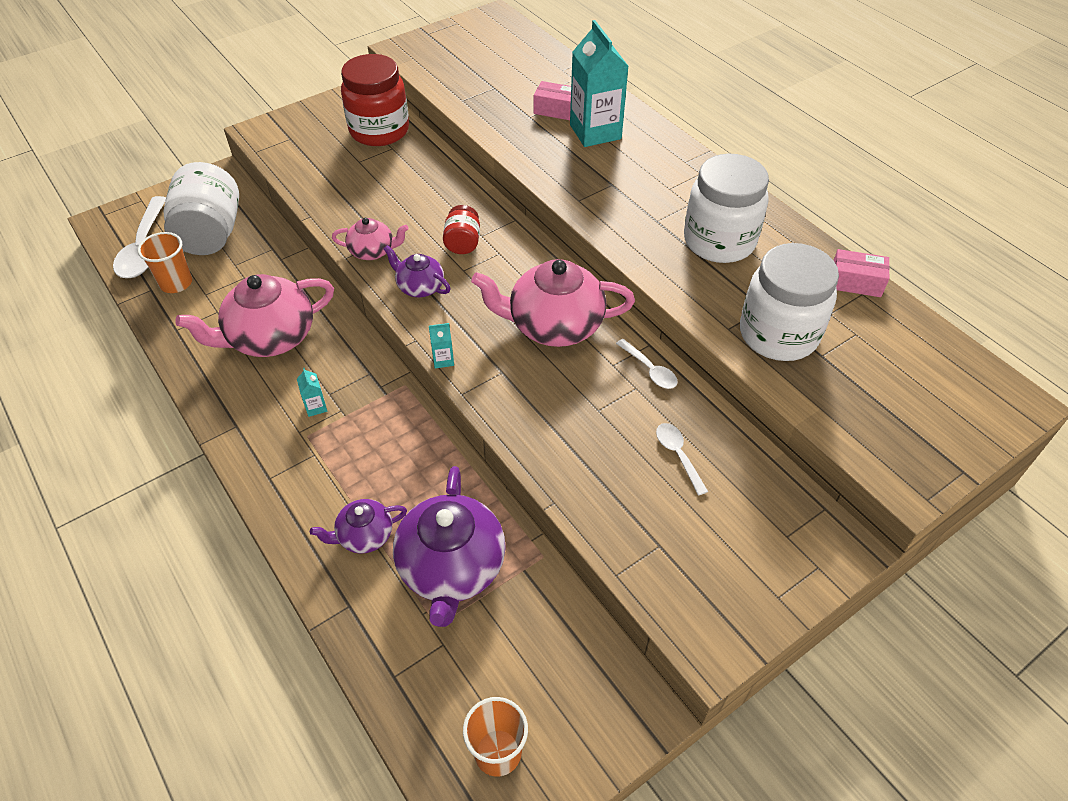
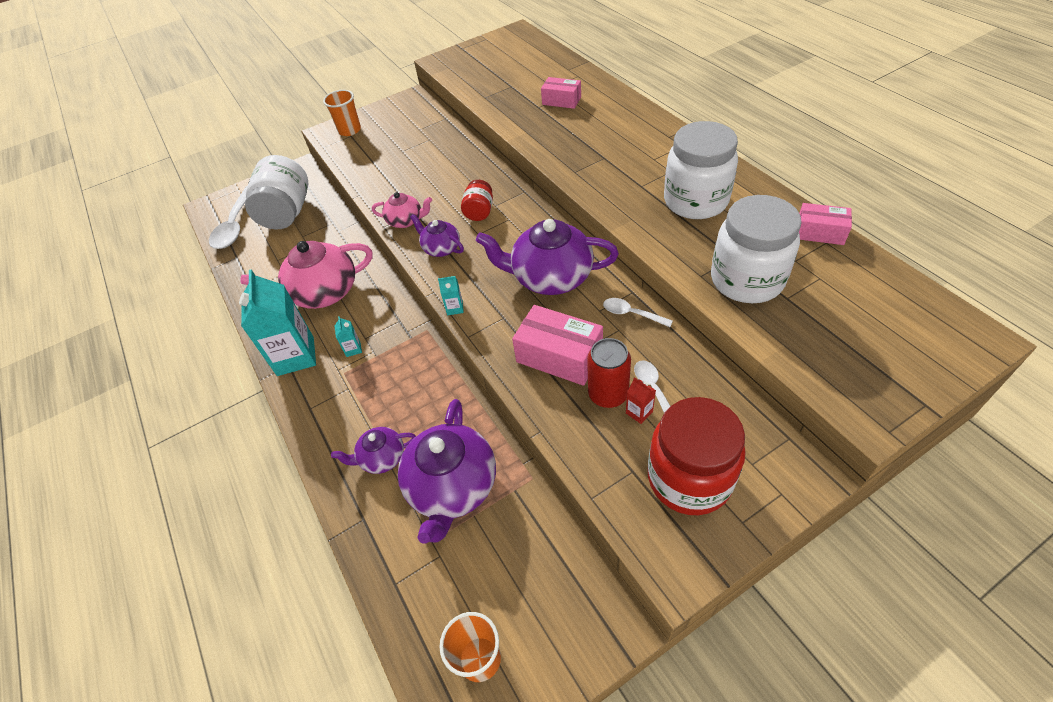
camera: 10 degrees right, 0 degrees up
orange cup [138,232,192,293] -> orange cup moved to [323,90,361,136]
red jar [341,54,409,146] -> red jar moved to [648,397,745,515]
pink teapot [471,259,635,347] -> purple teapot [476,219,619,295]
turquoise carton [570,20,629,147] -> turquoise carton moved to [239,269,316,376]
white spoon [616,339,678,389] -> white spoon turned 150 degrees clockwise [603,298,673,327]
none -> pink box [512,305,603,386]
none -> red can [587,338,631,408]
none -> red carton [626,377,656,424]

